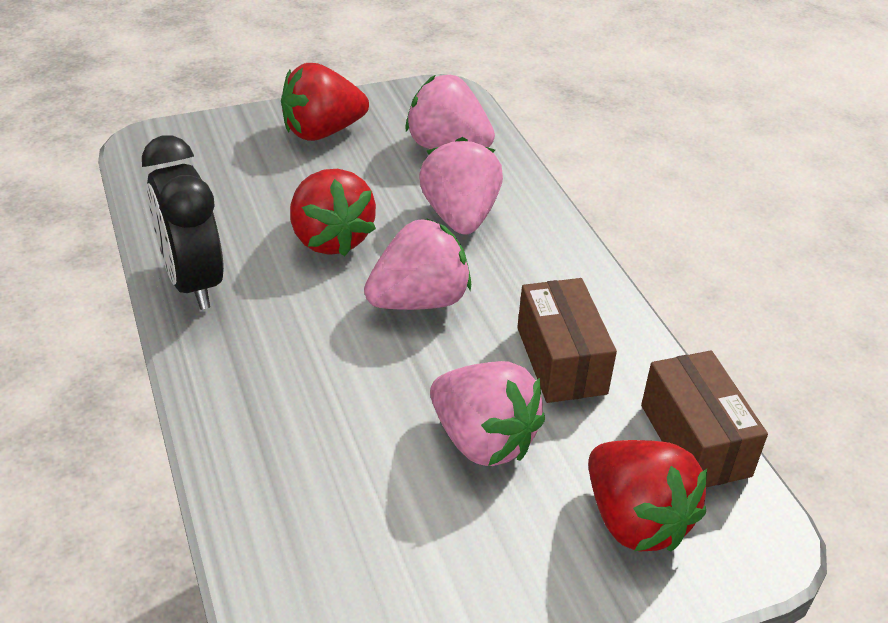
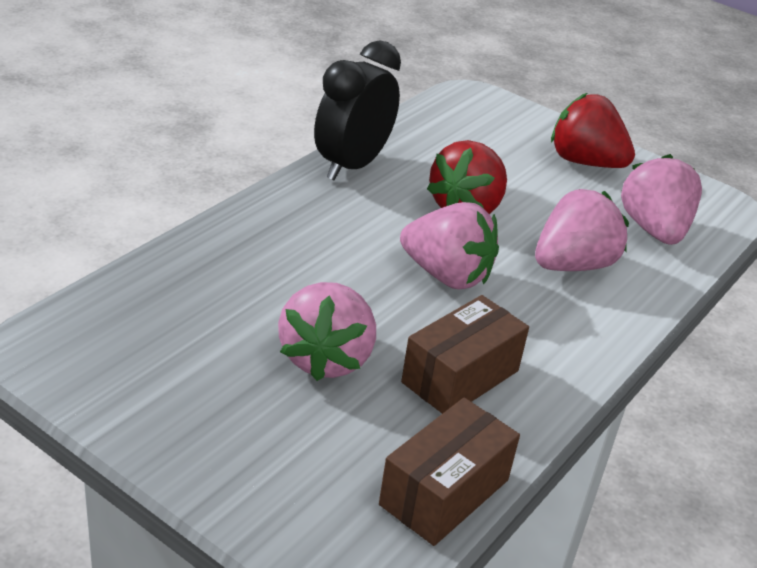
camera: 55 degrees right, 5 degrees down
red strawberry [588,440,707,551] -> none

